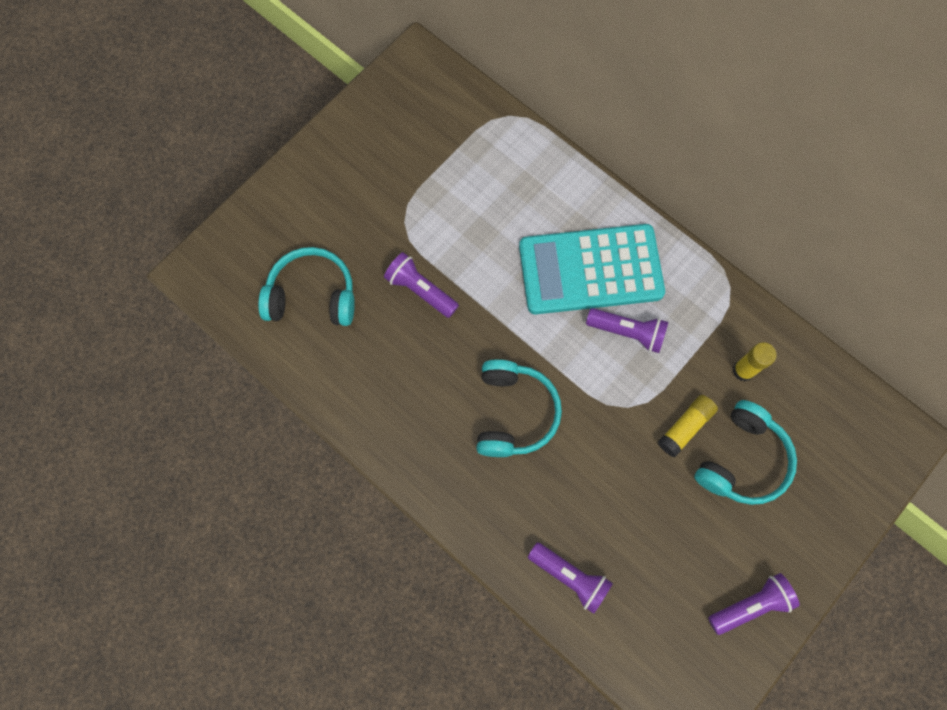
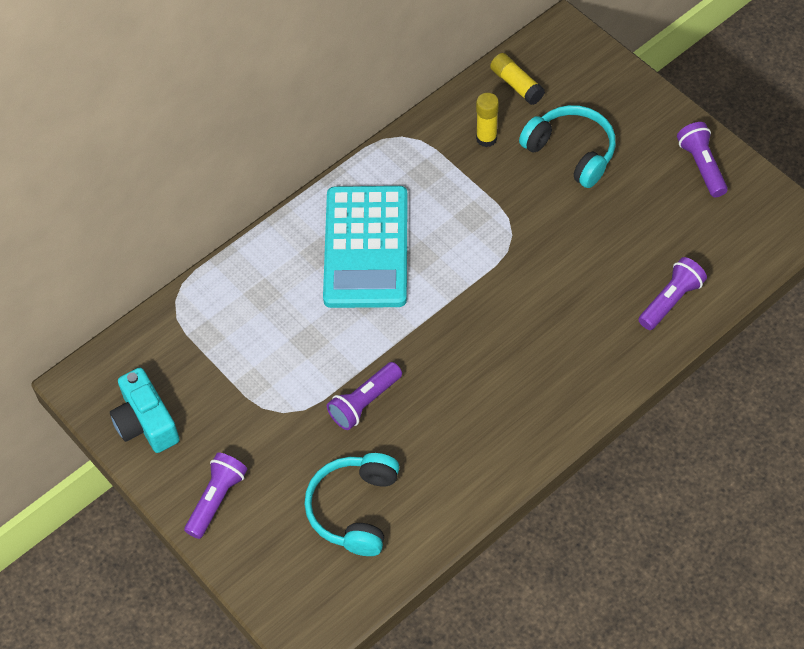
camera: 80 degrees left, 15 degrees down
turquoise headphones [476,359,562,457] -> none
purple flashlight [586,308,668,353] -> purple flashlight moved to [184,453,248,539]
yellow glue stick [658,395,718,457] -> yellow glue stick moved to [490,53,545,105]
none -> turquoise camera [110,368,180,453]

